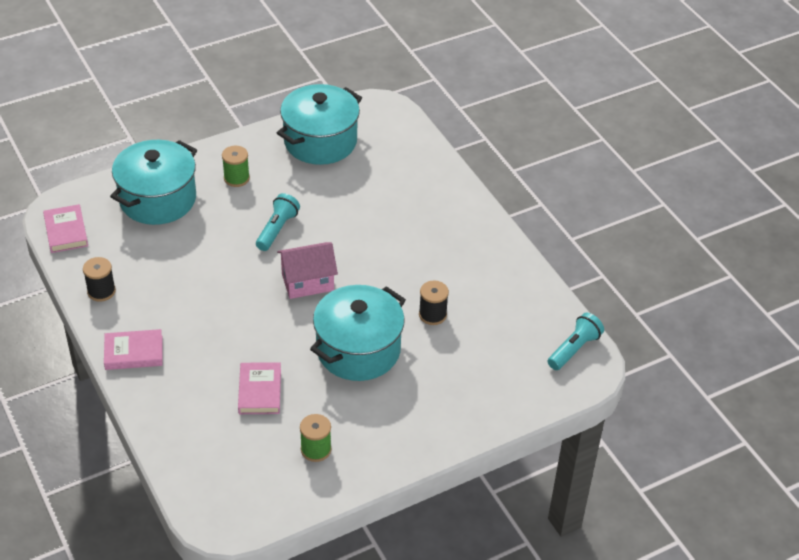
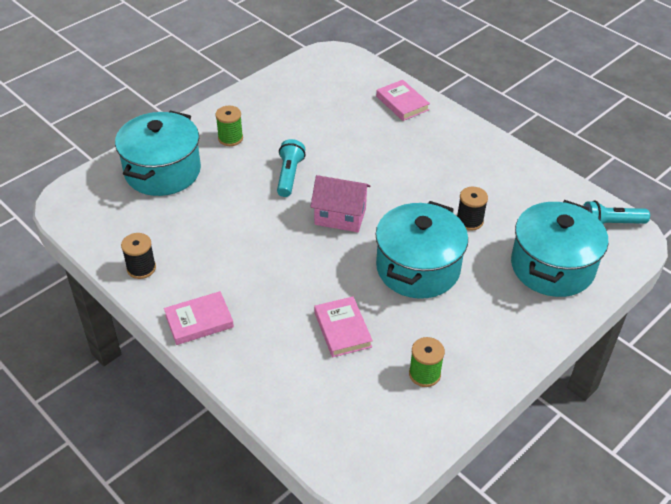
camera: 15 degrees left, 0 degrees up
pink book [43,204,88,253] -> pink book moved to [376,80,430,121]
turquoise pot [277,84,362,165] -> turquoise pot moved to [511,200,608,297]
pink house [277,242,338,299] -> pink house turned 45 degrees clockwise [310,175,371,232]
turquoise flashlight [547,312,604,370] -> turquoise flashlight turned 120 degrees counterclockwise [583,200,650,224]

